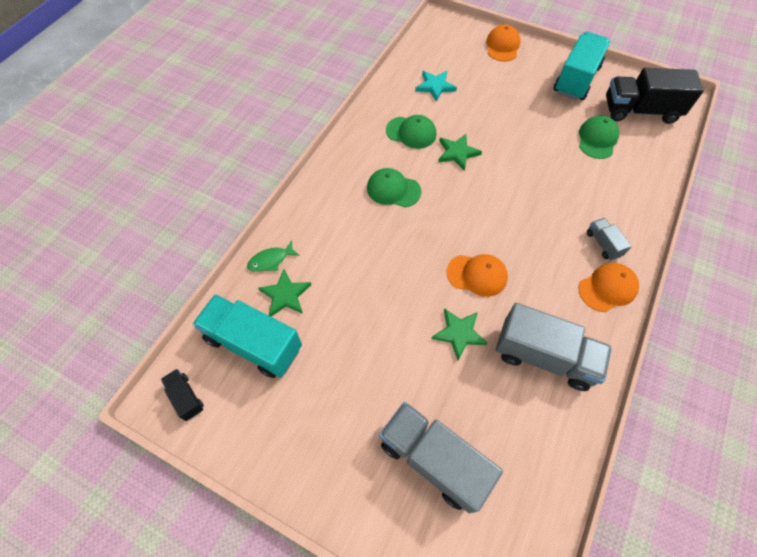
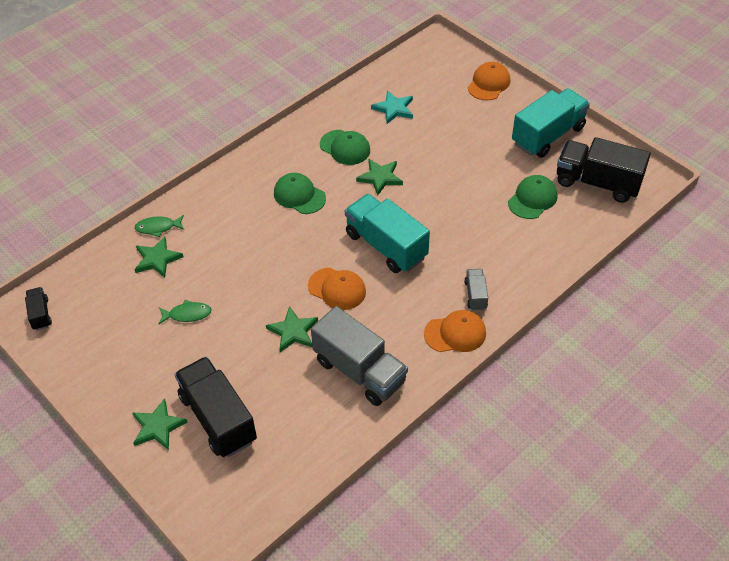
camera: 20 degrees right, 10 degrees down
turquoise truck [193,294,302,378] -> turquoise truck moved to [345,194,430,273]
grey truck [379,402,503,513] -> black truck [174,356,257,457]
none -> green star [133,399,188,450]
none -> green fish [159,300,212,324]

